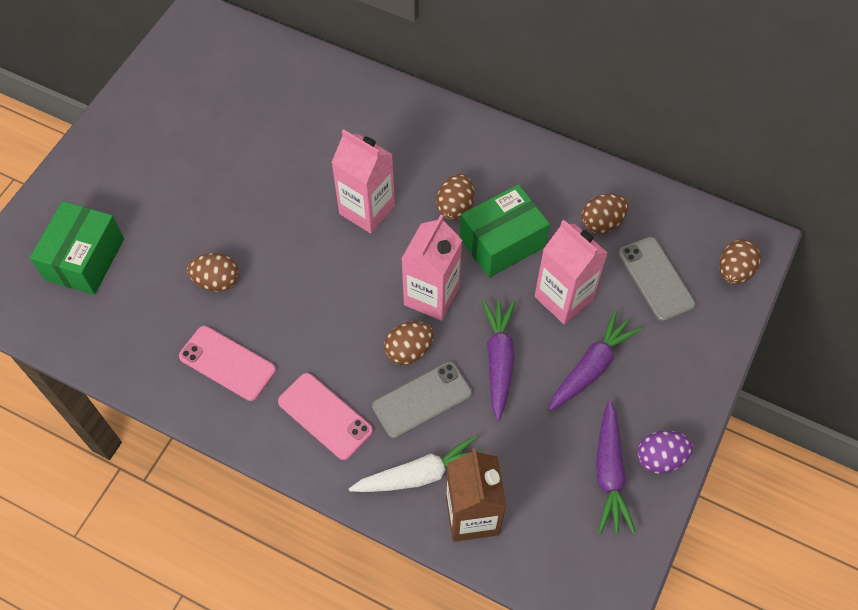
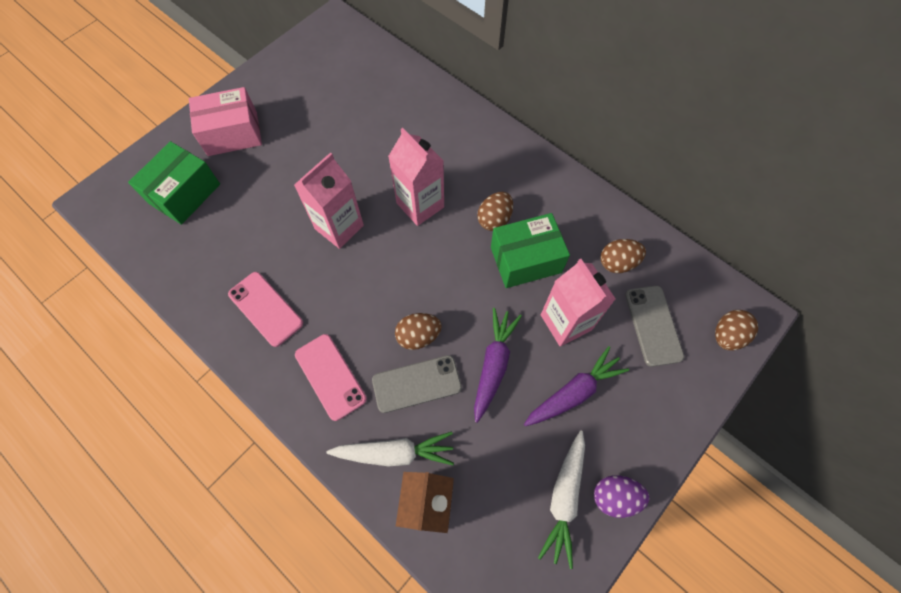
camera: 15 degrees right, 5 degrees up
brown egg [187,253,239,292] -> none
pink carton [401,215,462,321] -> pink carton moved to [294,152,364,249]
purple carrot [596,400,636,534] -> white carrot [538,430,585,569]
none -> pink box [189,87,262,156]

